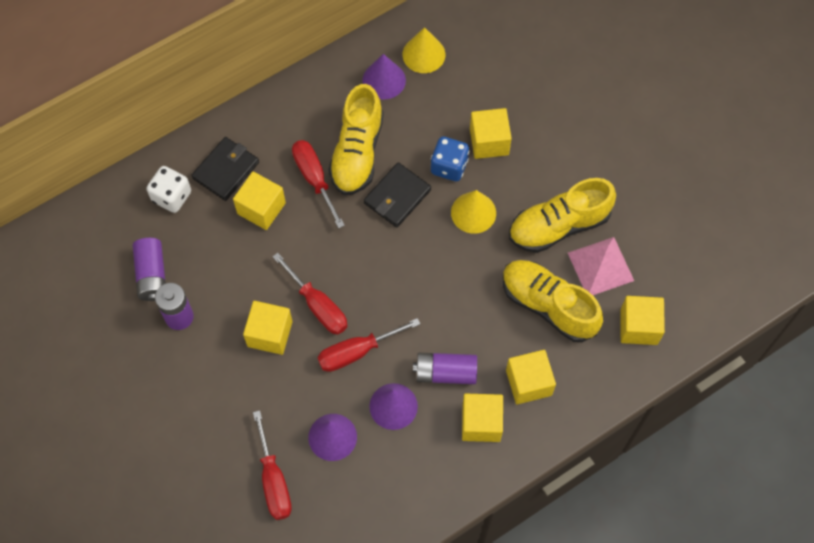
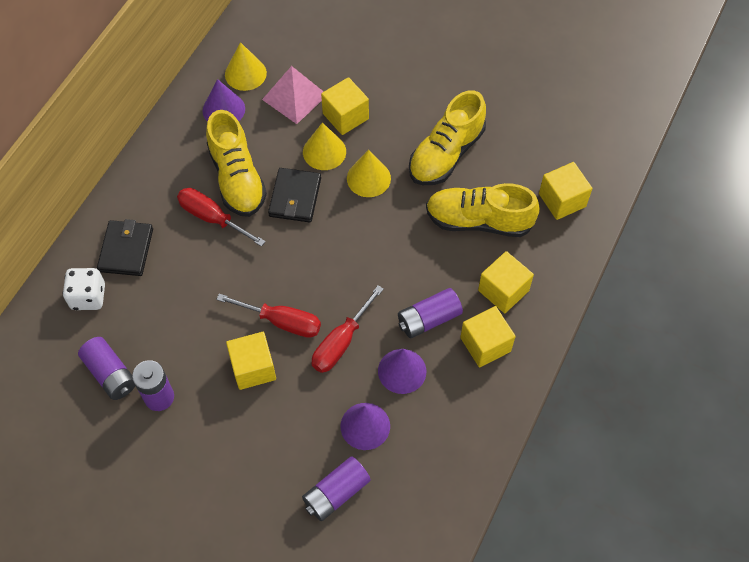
camera: 30 degrees left, 5 degrees down
yellow cube [233,171,286,230] -> none
red screwdriver [253,410,292,520] -> purple battery [302,456,371,521]
blue dice [431,137,469,181] -> yellow cone [303,122,346,170]
pink pyramid [568,237,634,295] -> pink pyramid moved to [262,66,324,124]

